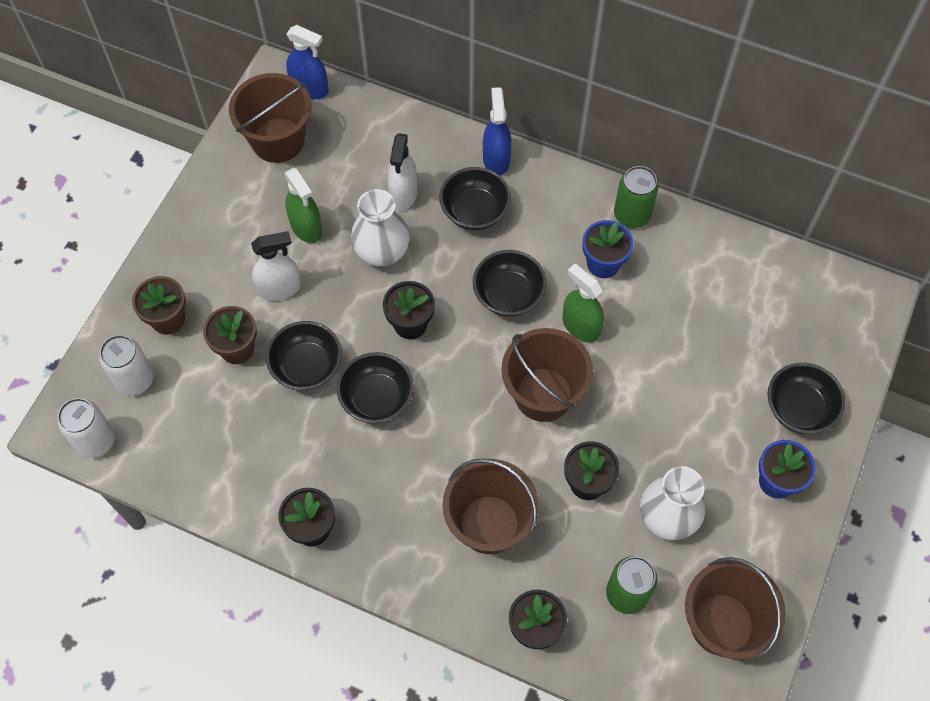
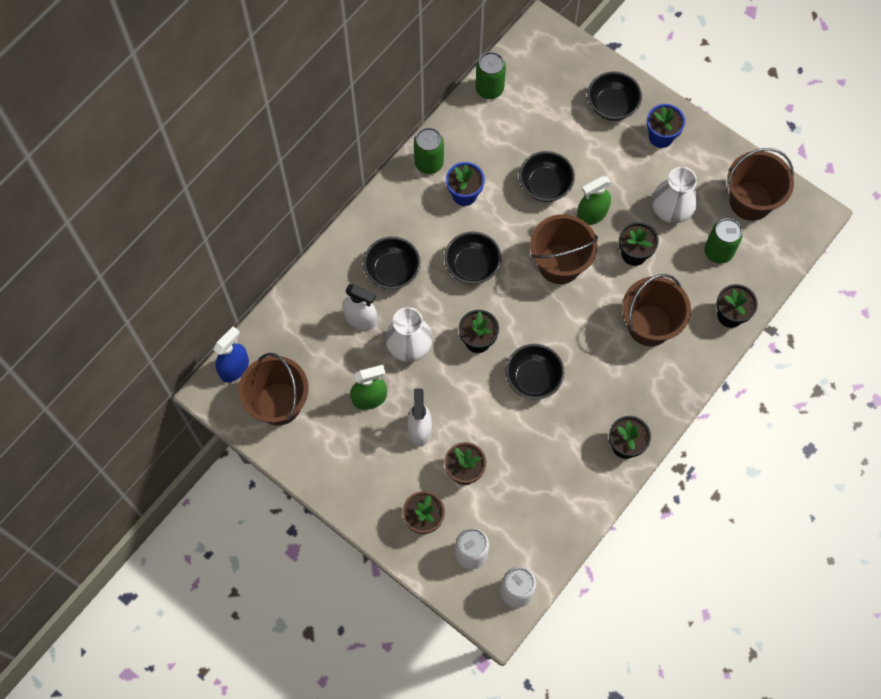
camera: 75 degrees left, 5 degrees up
black bowl [266,321,342,390] -> black bowl moved to [519,151,575,202]
blue spray bottle [483,87,512,176] -> none
green spray bottle [562,264,604,343] -> green spray bottle moved to [577,176,611,225]
none -> green can [476,52,506,99]

